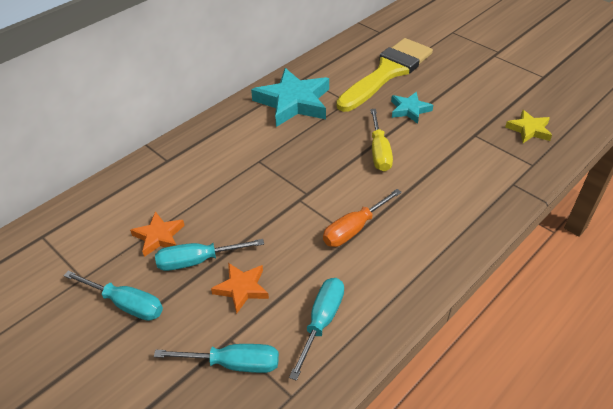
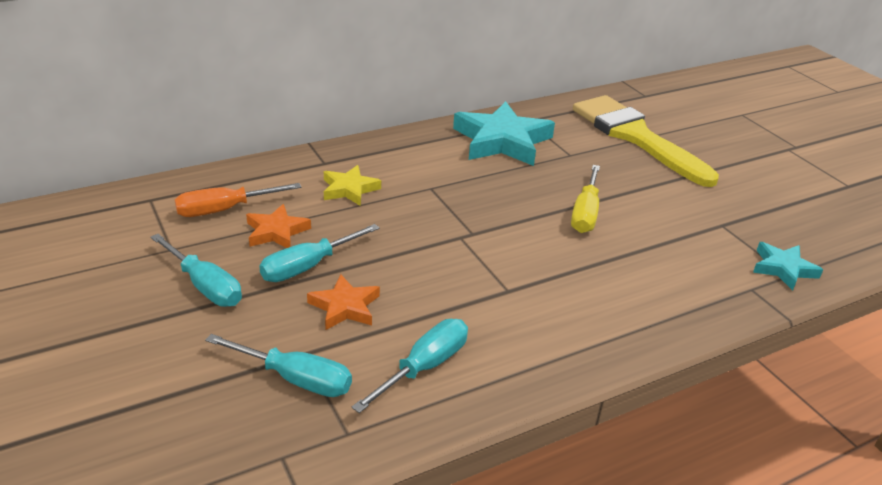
camera: 15 degrees right, 10 degrees down
turquoise screwdriver [155,239,264,271] -> turquoise screwdriver turned 45 degrees counterclockwise [259,224,380,282]
orange screwdriver [323,189,402,247] -> orange screwdriver moved to [175,183,301,217]
yellow brush [336,38,433,112] -> yellow brush turned 90 degrees counterclockwise [573,95,719,187]
turquoise star [391,92,433,124] -> turquoise star moved to [753,242,823,291]
yellow star [505,110,552,143] -> yellow star moved to [324,165,381,206]

